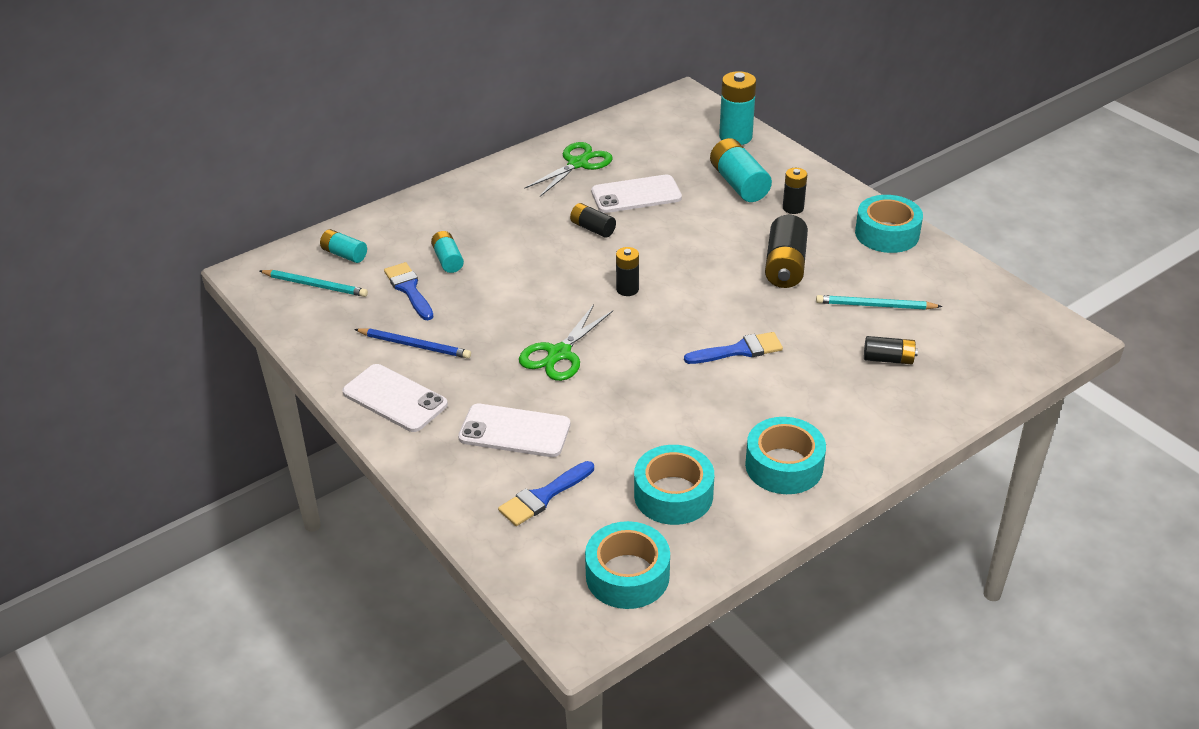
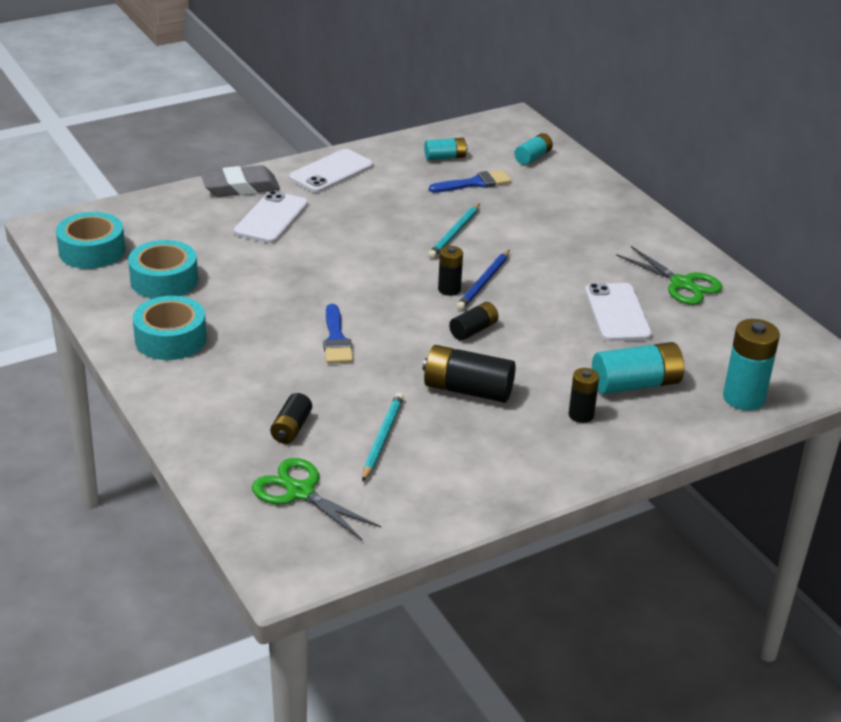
camera: 95 degrees right, 5 degrees down
turquoise pencil [260,270,368,297] -> turquoise pencil moved to [428,204,480,258]
blue pencil [354,328,471,359] -> blue pencil moved to [456,250,510,310]
turquoise battery [431,231,464,273] -> turquoise battery moved to [424,138,468,160]
blue brush [498,461,594,526] -> none
green scissors [519,304,613,381] -> green scissors moved to [252,458,381,540]
black battery [570,203,616,238] -> black battery moved to [449,302,498,341]
turquoise tape [855,195,923,253] -> none
none -> grey eraser [201,165,280,197]

